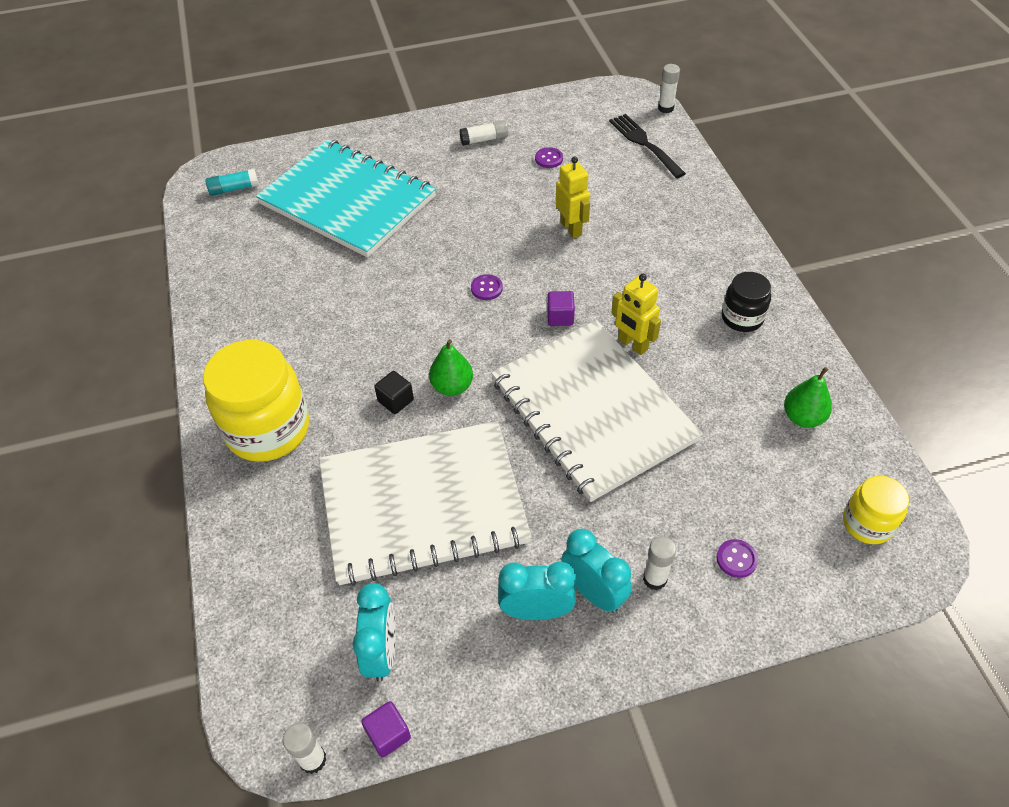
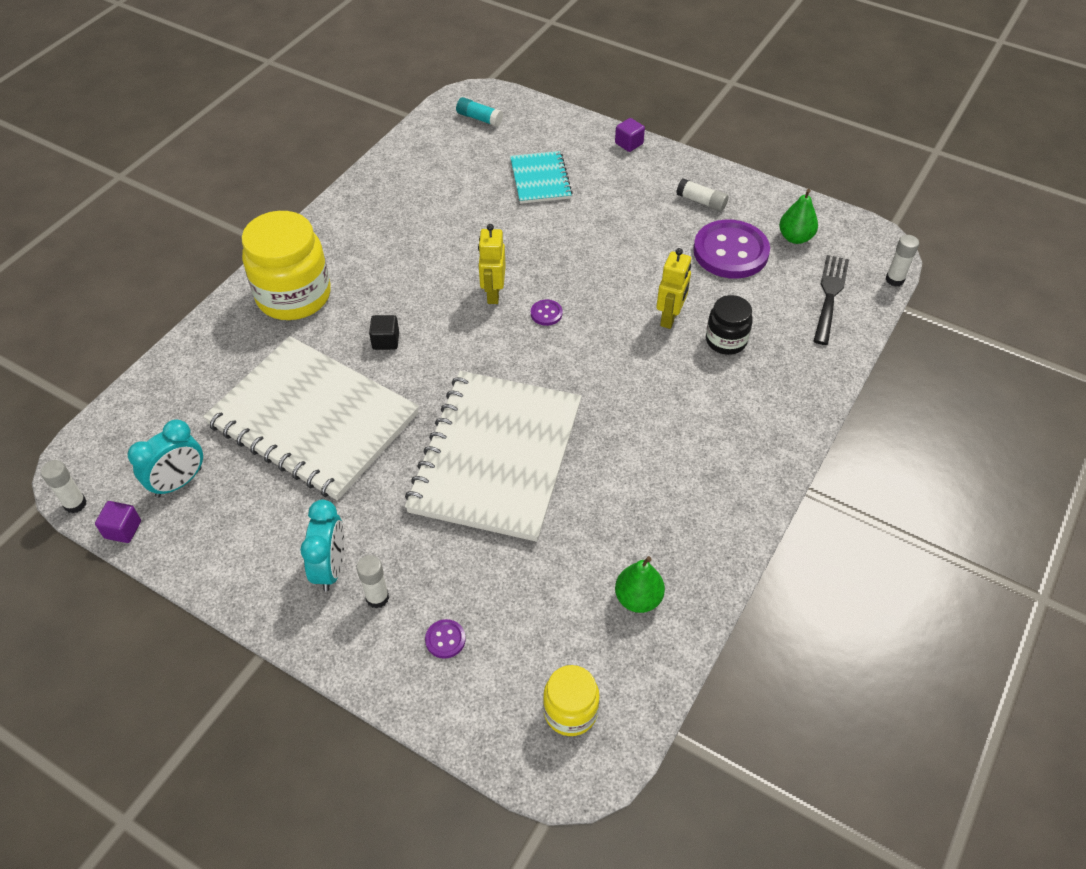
camera: 45 degrees right, 0 degrees up
turquoise notebook [256,139,436,257] -> turquoise notebook [510,151,573,204], size x0.49
green pear [429,339,473,396] -> green pear moved to [779,189,818,244]
turquoise clock [498,561,576,620] -> none
purple button [535,147,563,168] -> purple button [693,220,770,279], size x2.47
purple cube [547,291,575,326] -> purple cube moved to [615,118,645,152]
yellow robot [612,274,661,355] -> yellow robot moved to [478,224,506,304]
black jar [722,272,771,332] -> black jar moved to [706,295,753,355]

